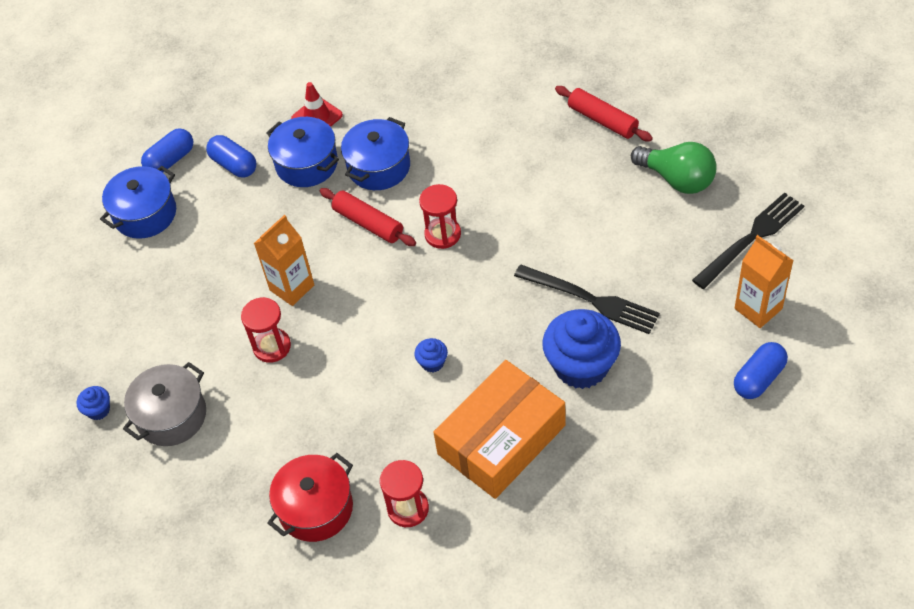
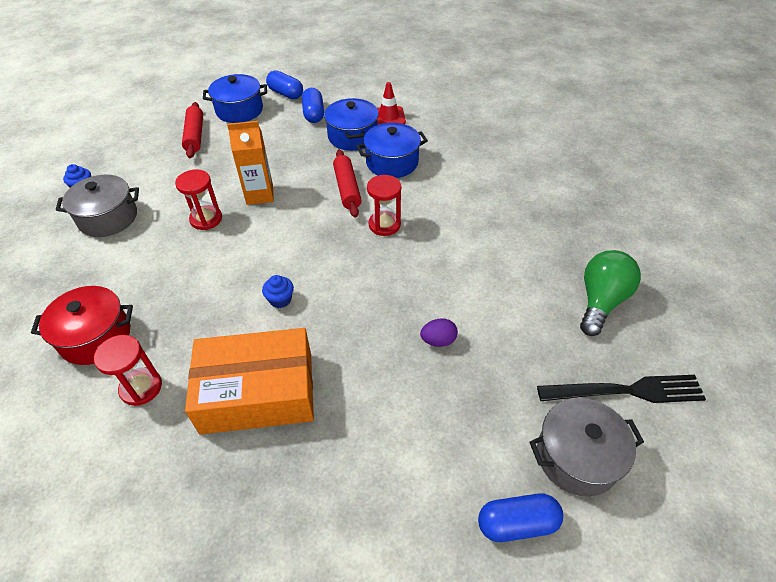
camera: 35 degrees right, 5 degrees down
blue capsule [141,128,193,173] -> blue capsule turned 45 degrees clockwise [266,71,303,99]
black fork [514,265,660,334] -> purple egg [420,318,458,347]
blue cupcake [542,309,621,389] -> none
red rolling pin [555,86,653,141] -> red rolling pin moved to [182,102,203,158]
green light bulb [631,142,717,194] -> green light bulb turned 135 degrees counterclockwise [580,250,641,336]
orange carton [735,235,793,328] -> grey pot [529,398,644,497]

